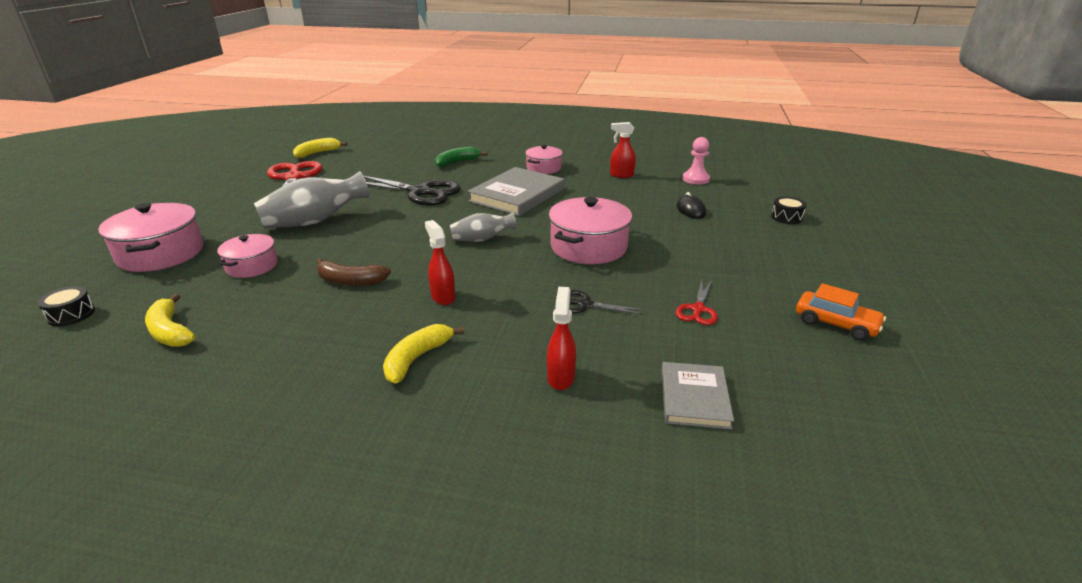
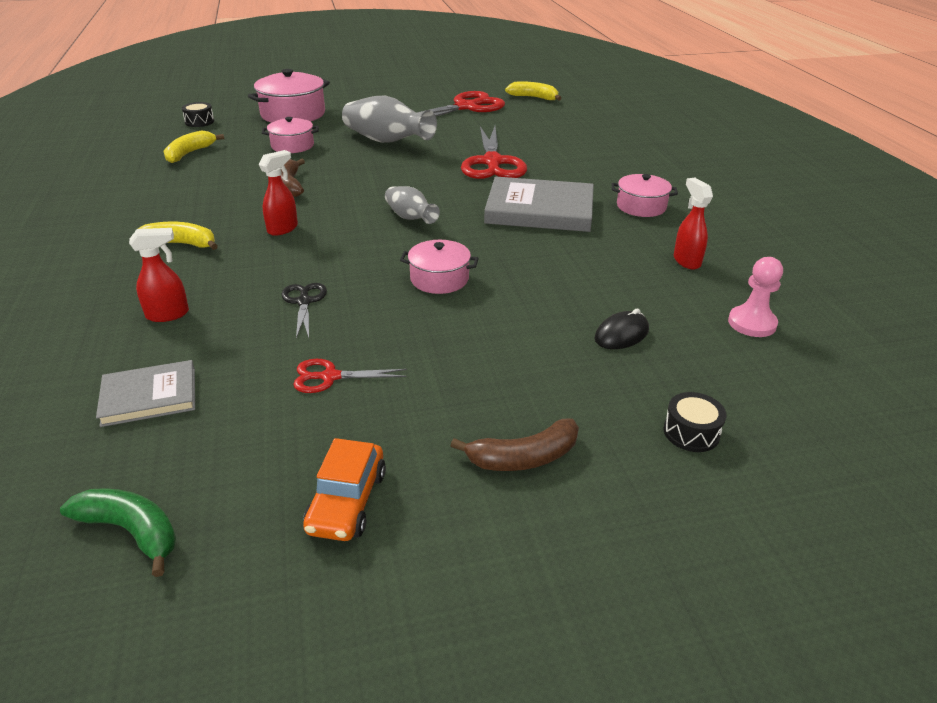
camera: 65 degrees right, 5 degrees up
black scissors [364,176,461,205] -> red scissors [461,126,527,179]
green banana [435,147,487,167] -> green banana moved to [60,488,176,577]
pink pot [549,197,632,264] -> pink pot [400,240,479,294], size x0.60
none -> brown banana [451,418,579,471]

